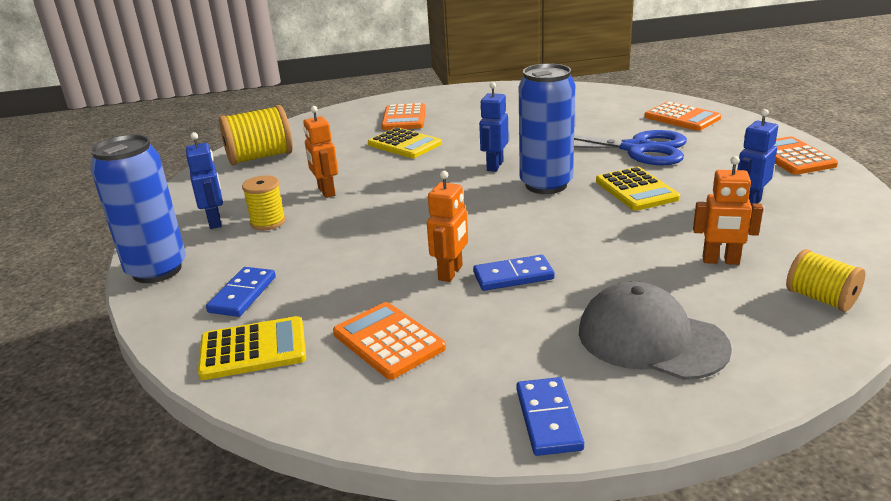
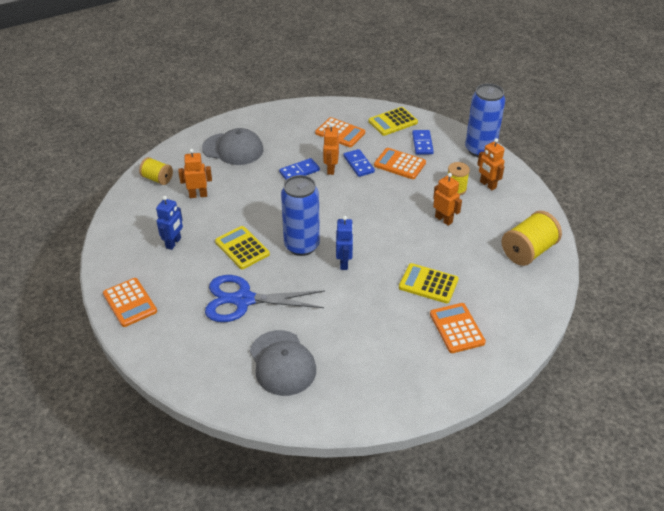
camera: 160 degrees right, 15 degrees up
blue robot [186,132,223,229] -> orange robot [477,138,505,190]
blue domino [516,377,584,456] -> blue domino moved to [344,149,375,177]
orange calculator [644,102,721,131] -> orange calculator moved to [374,148,426,179]
none -> grey cap [250,330,316,396]

